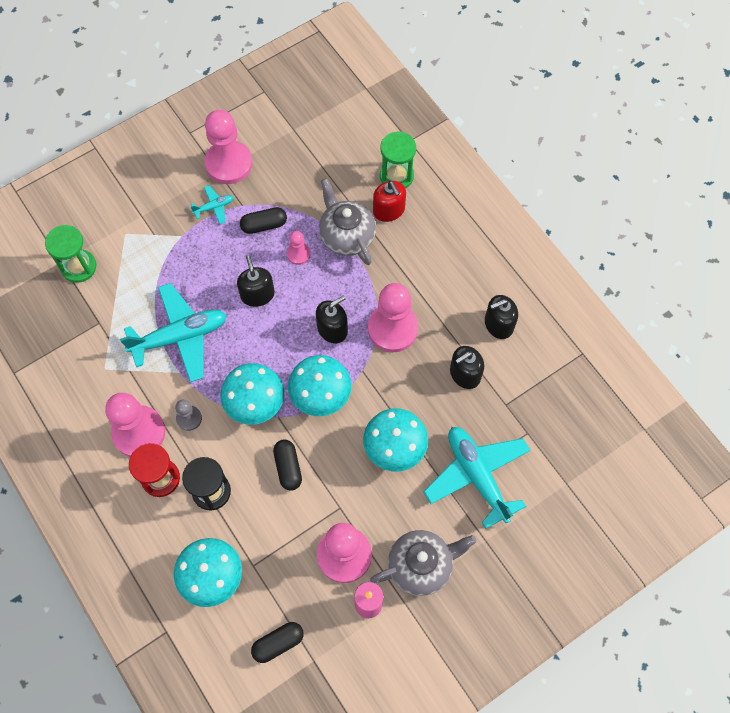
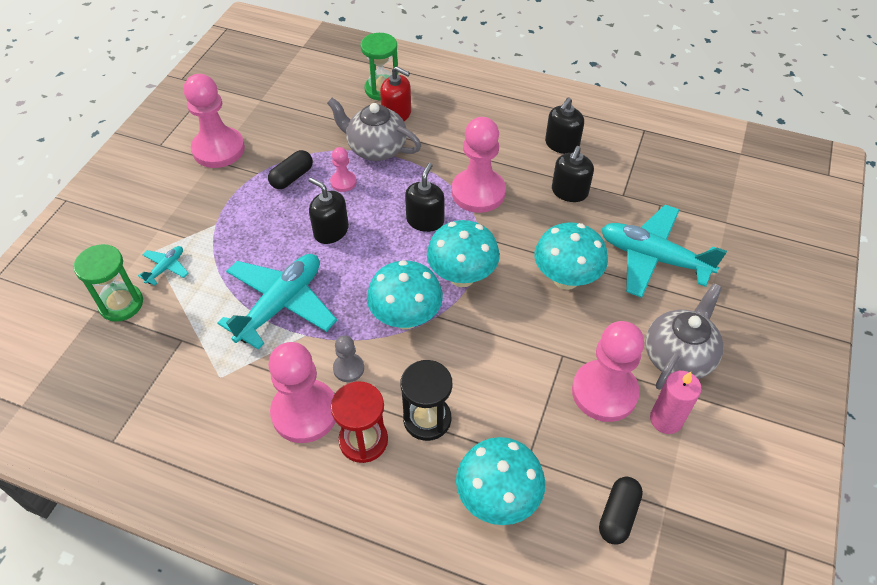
camera: 35 degrees left, 15 degrees down
turquoise plane [191,185,233,224] -> turquoise plane moved to [138,246,189,286]
black capsule [273,439,302,491] -> none

